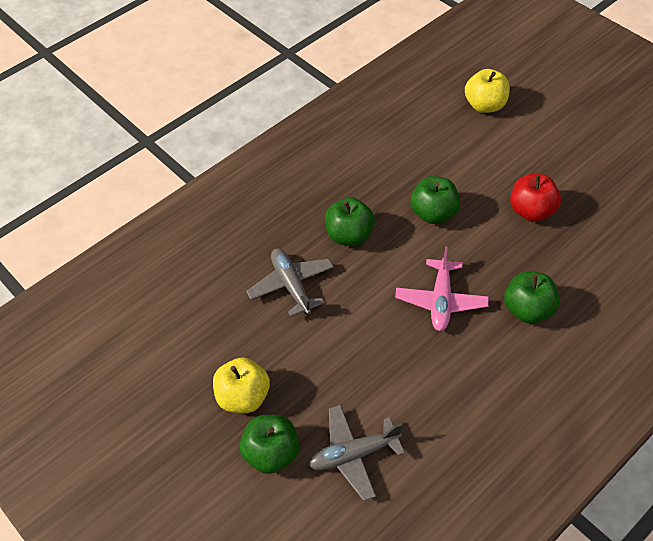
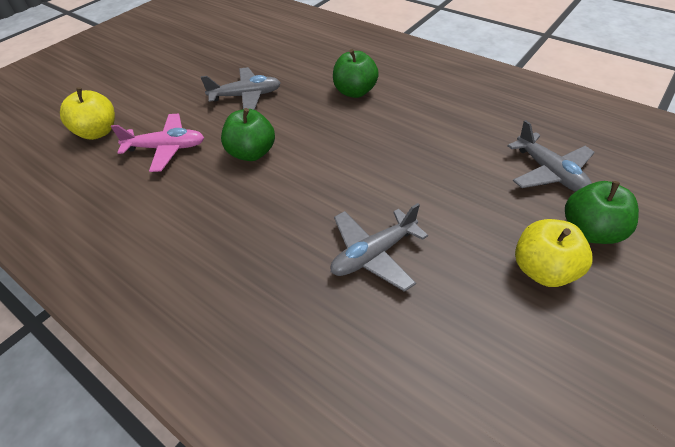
camera: 100 degrees left, 5 degrees down
green apple [325,197,375,246] -> none
pink plane [395,246,489,331] -> pink plane moved to [111,114,204,172]
red apple [510,174,561,222] -> grey plane [201,67,281,110]

